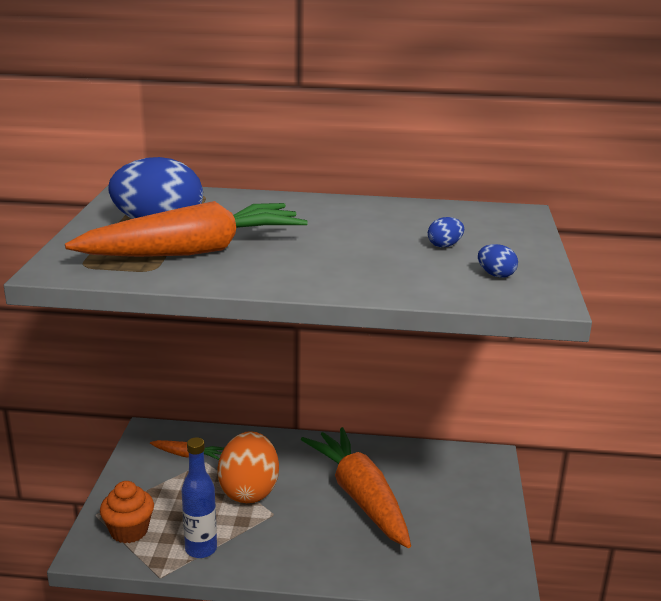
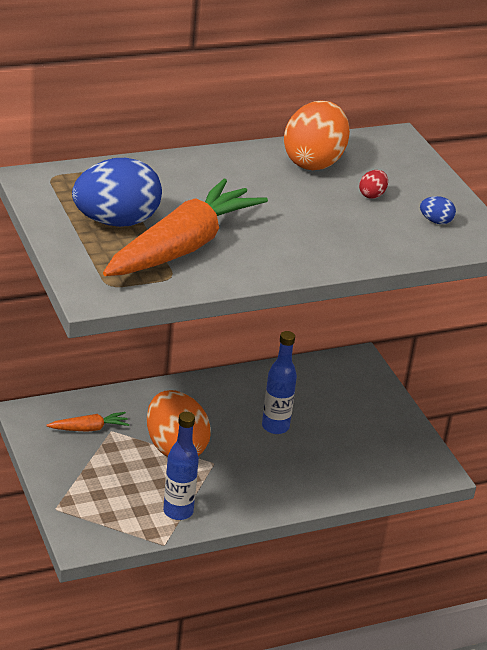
camera: 30 degrees left, 10 degrees up
orange cupcake [100,481,154,543] -> none
orange carrot [301,427,411,548] -> blue bottle [262,331,297,434]
blue egg [428,217,464,247] -> red egg [359,170,388,199]
none -> orange egg [284,101,350,170]

